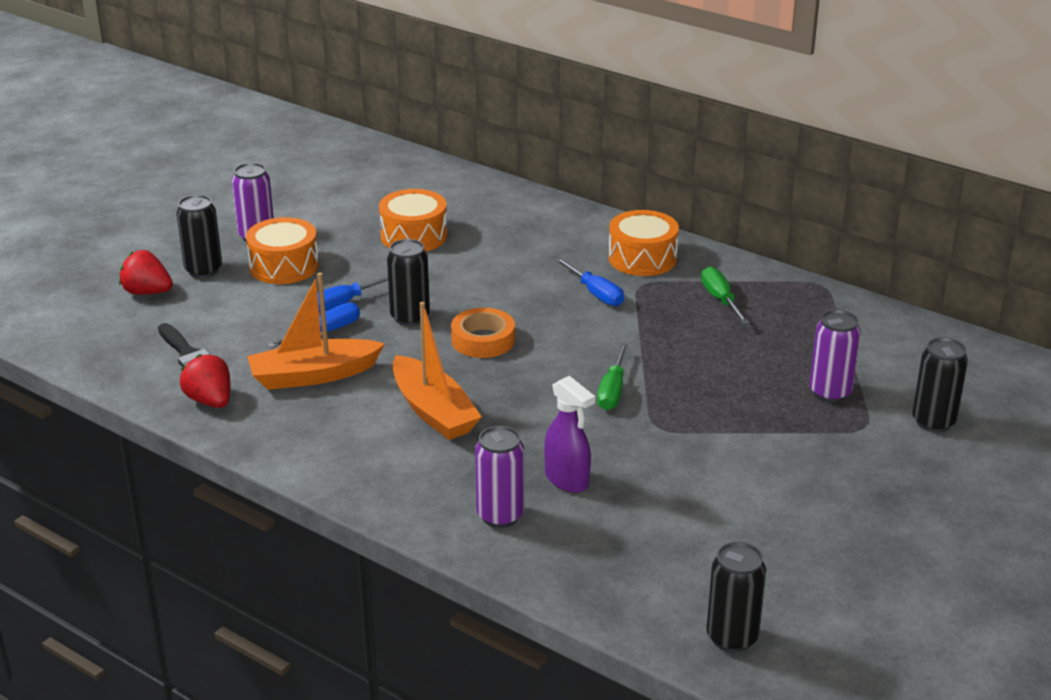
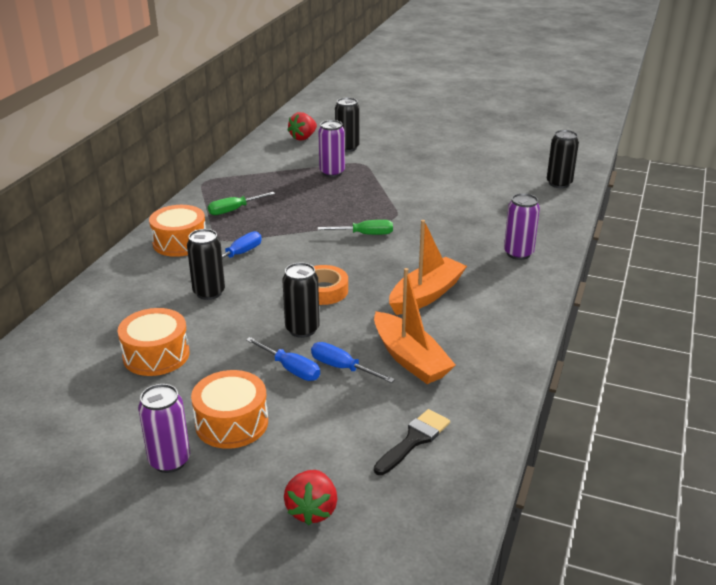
camera: 105 degrees left, 0 degrees up
black can [176,195,222,278] -> black can moved to [187,229,225,300]
red strawberry [180,354,230,408] -> red strawberry moved to [288,112,317,141]
purple spray bottle [544,376,595,493] -> none

